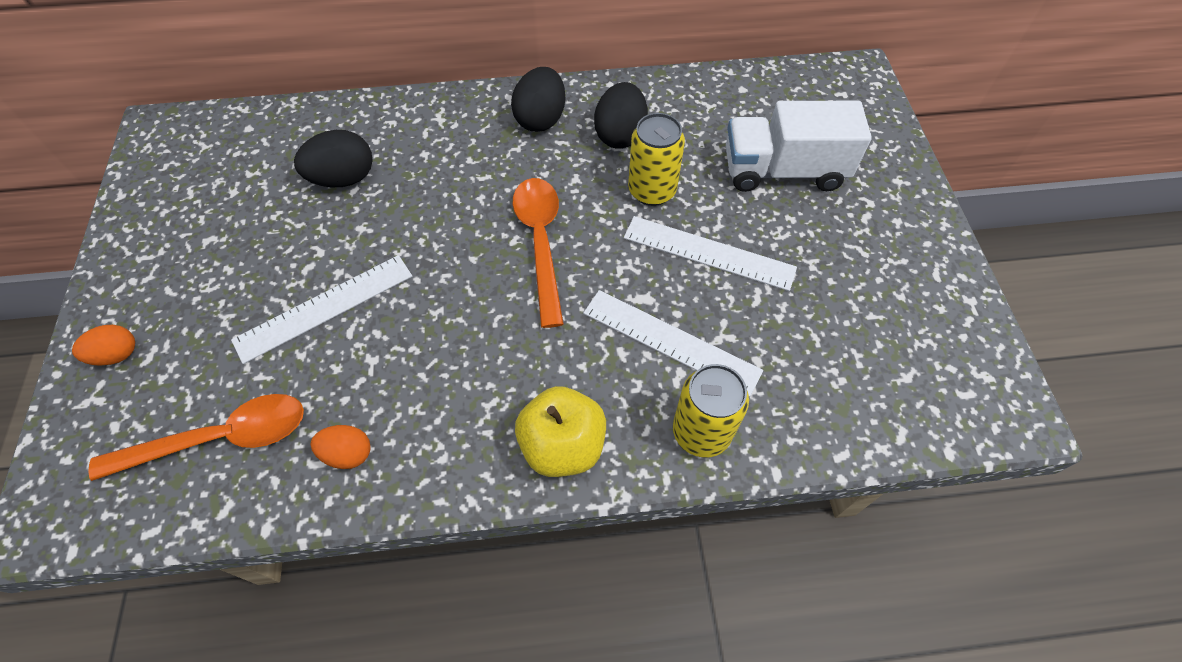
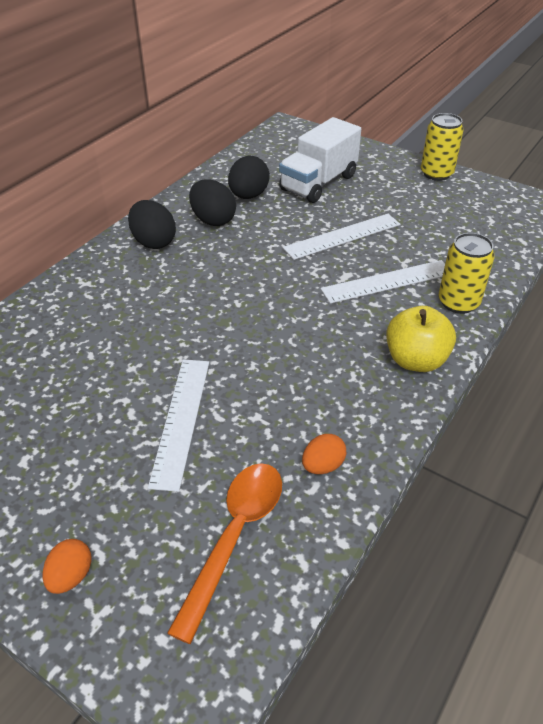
camera: 50 degrees left, 15 degrees down
black egg [294,130,373,187] -> black egg moved to [228,156,270,199]
orange spoon [513,178,564,328] -> none
yellow can [628,113,685,206] -> yellow can moved to [421,113,464,181]

